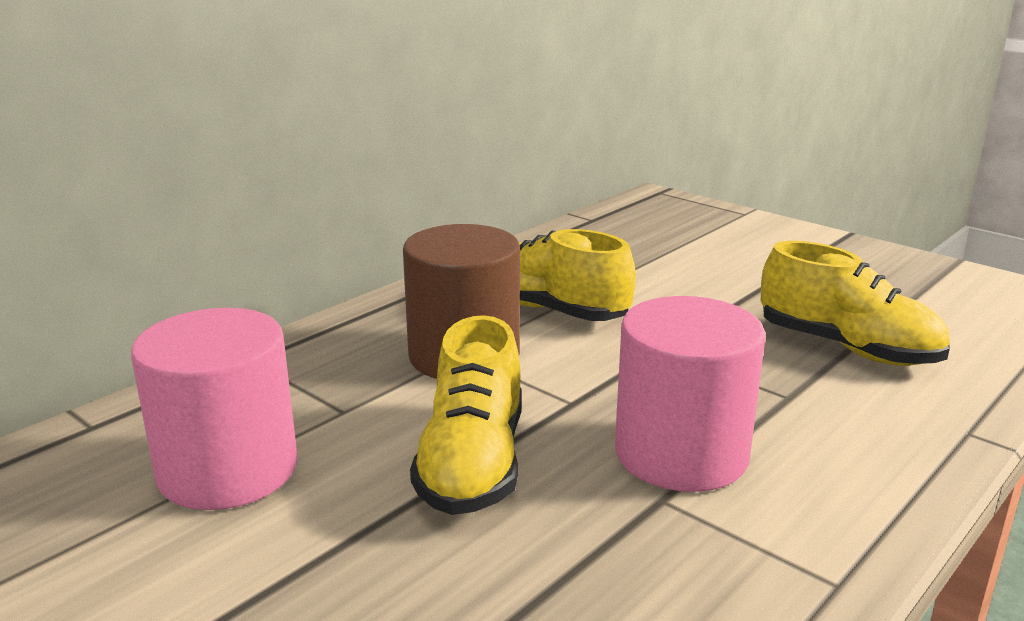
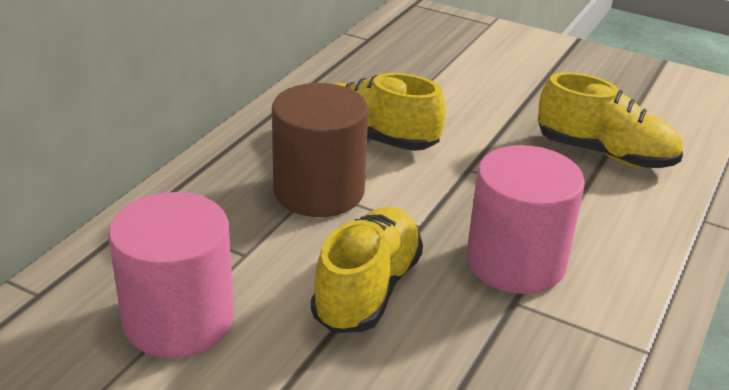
camera: 15 degrees left, 10 degrees up
yellow shoe [410,315,522,515] -> yellow shoe turned 150 degrees counterclockwise [311,207,423,333]

